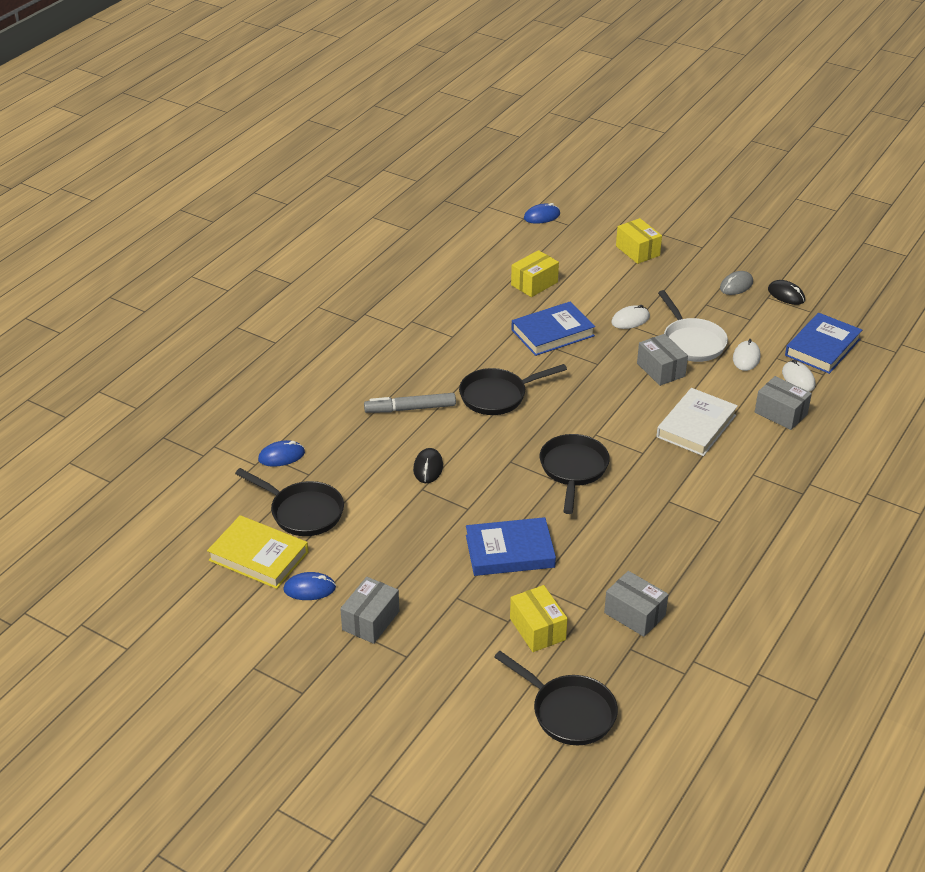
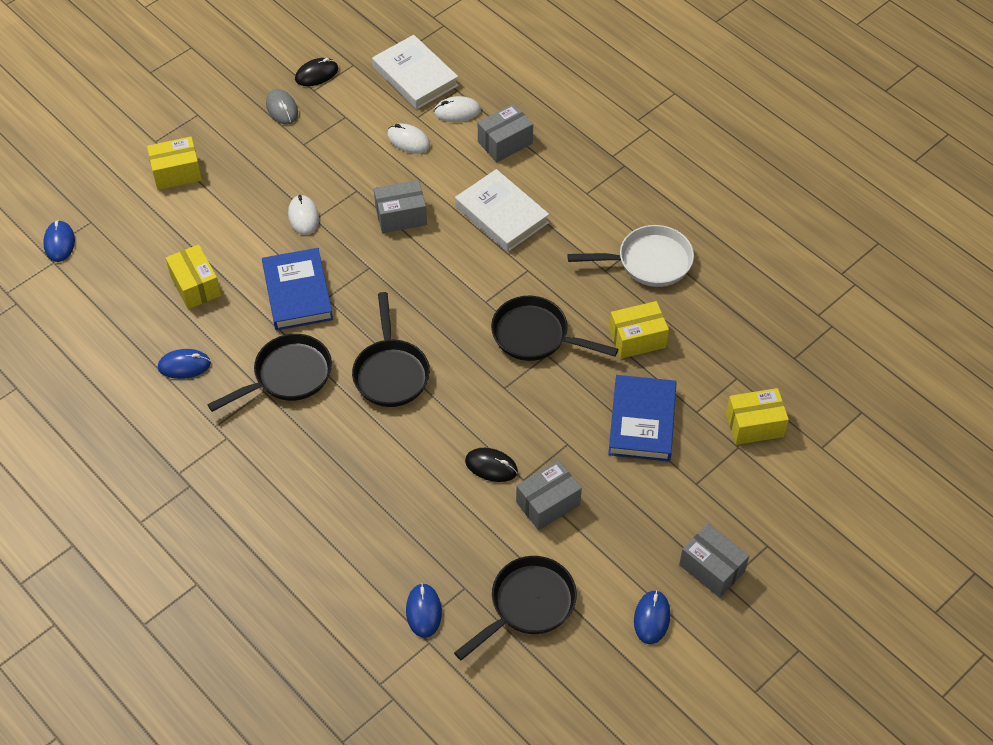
camera: 75 degrees left, 15 degrees up
yellow book [207,515,308,589] -> none
grey marker [364,393,456,413] -> none
black pan [494,651,618,745] -> black pan moved to [207,334,332,412]
grey box [604,571,668,637] -> grey box moved to [516,460,582,530]
white pan [658,290,728,362] -> white pan moved to [567,225,694,287]
blue book [785,313,862,374] -> white book [372,35,459,109]
none -> blue mouse [158,349,211,379]
none -> yellow box [609,301,669,359]

